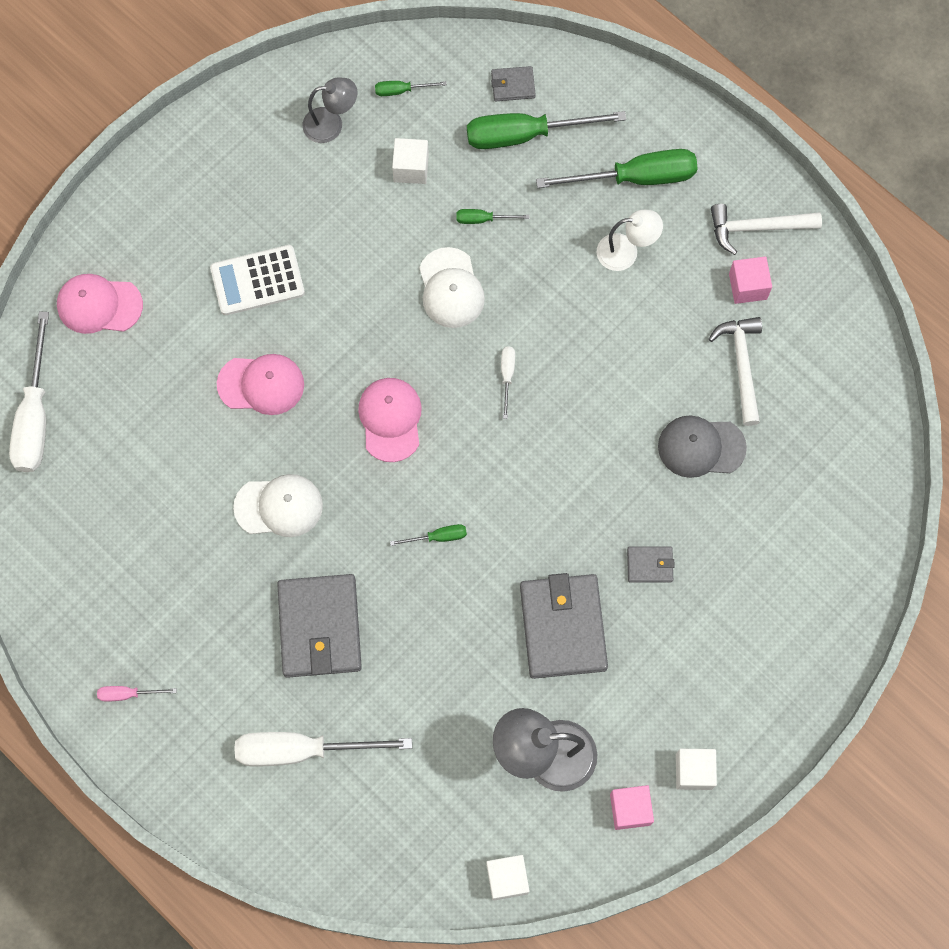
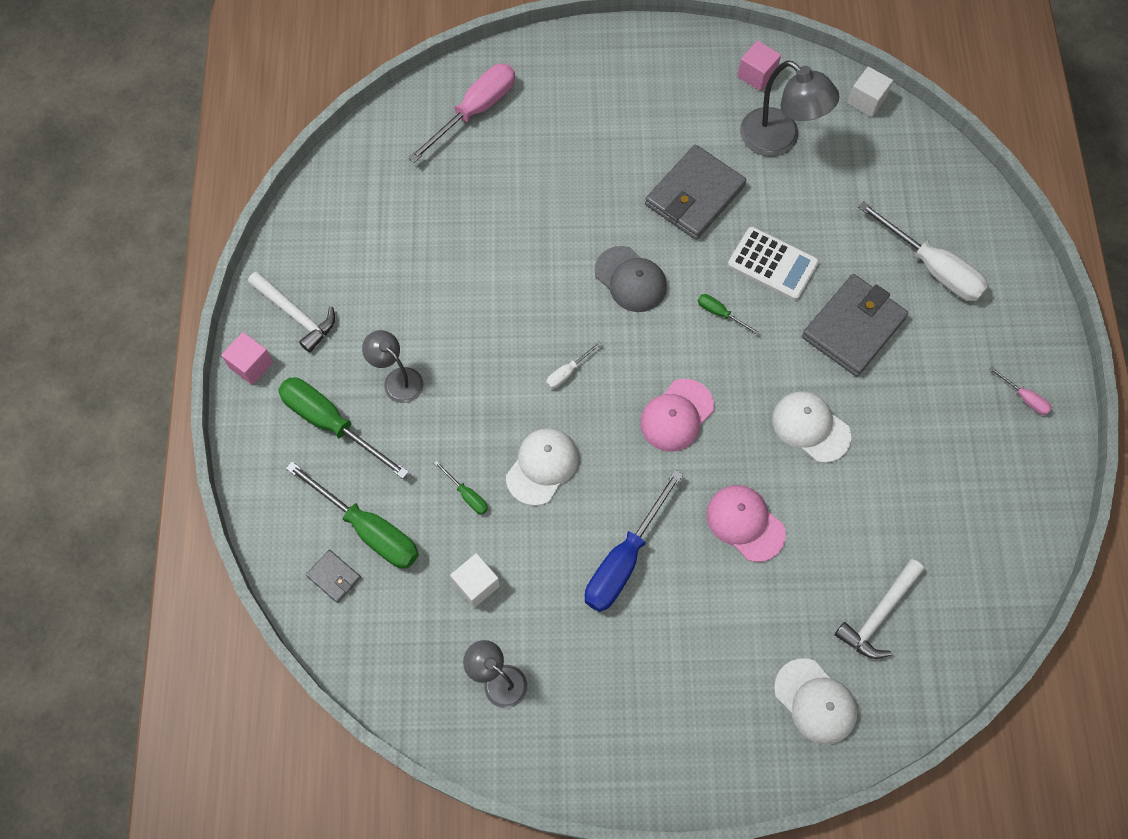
camera: 135 degrees left, 5 degrees down
white screwdriver [9,311,49,472] -> none
pink cap [57,274,143,334] -> white cap [774,658,857,744]
white calculator [210,245,305,315] -> white calculator moved to [728,227,819,300]
green screwdriver [375,81,447,96] -> none
white lamp [597,210,663,271] -> grey lamp [362,330,424,403]
grey wallet [627,547,675,583] -> none
grey cap [658,415,747,478] -> grey cap moved to [594,246,667,312]
white cube [676,749,717,790] -> none
white hammer [709,317,762,426] -> white hammer moved to [835,559,924,659]
pink cube [729,256,772,304] -> pink cube moved to [221,332,273,385]
none -> pink screwdriver [408,64,515,163]
none -> blue screwdriver [585,470,683,612]

